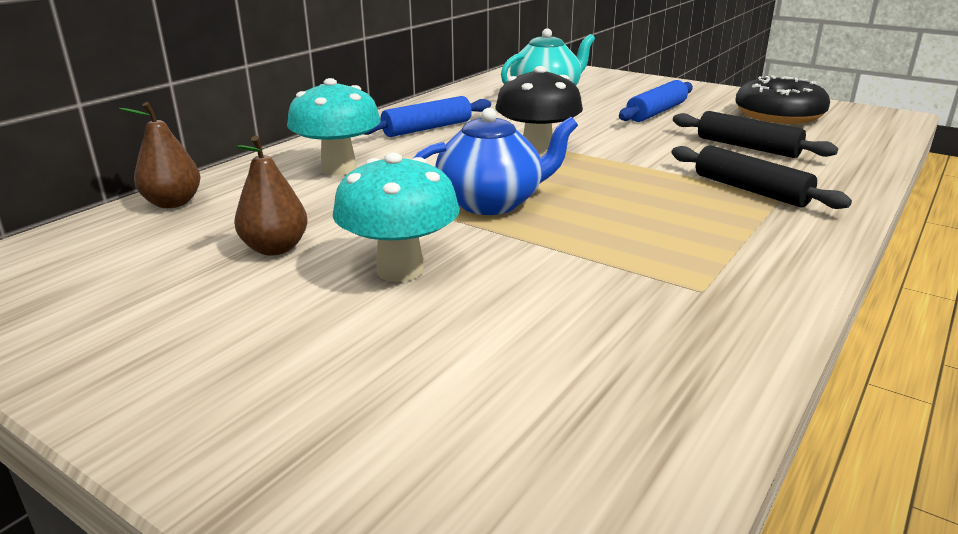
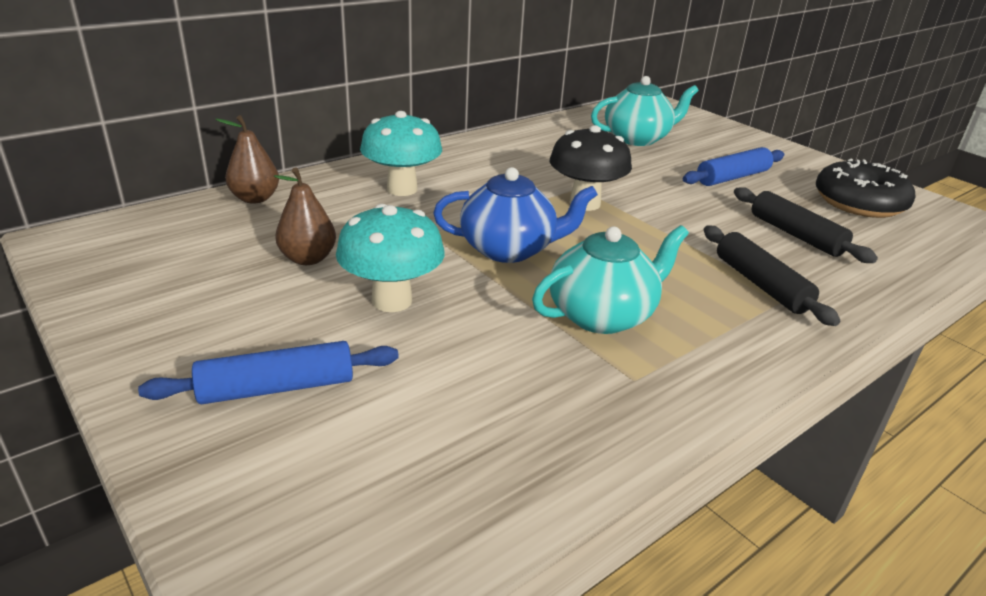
camera: 15 degrees right, 5 degrees up
blue rolling pin [364,96,491,137] -> blue rolling pin moved to [138,341,399,404]
none -> turquoise teapot [532,225,689,334]

